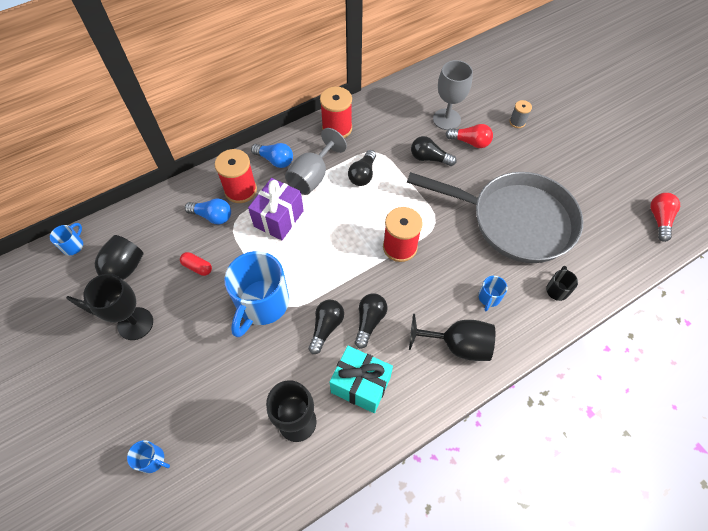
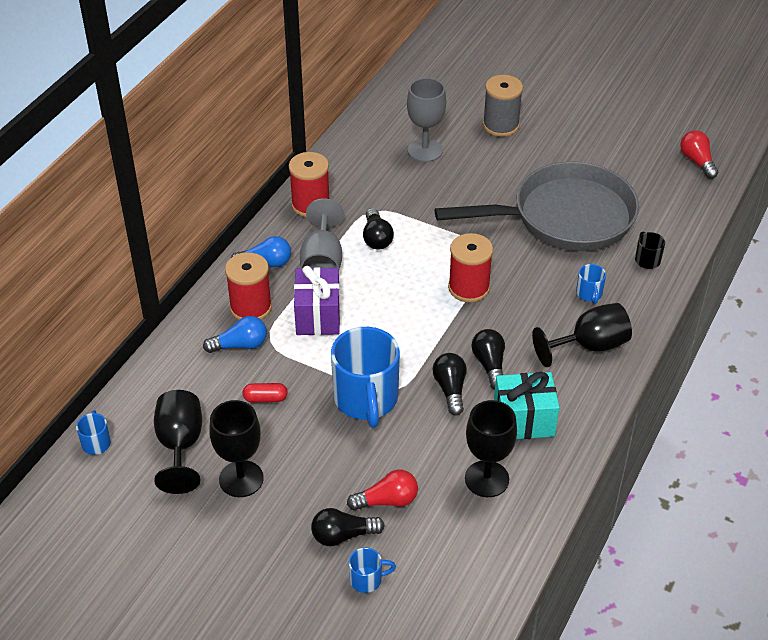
camera: 30 degrees left, 15 degrees down
black light bulb [411,136,456,166] -> black light bulb moved to [311,508,385,546]
red light bulb [445,124,493,148] -> red light bulb moved to [347,470,418,511]
grey spool [509,100,532,128] -> grey spool [483,75,523,137], size x1.85

